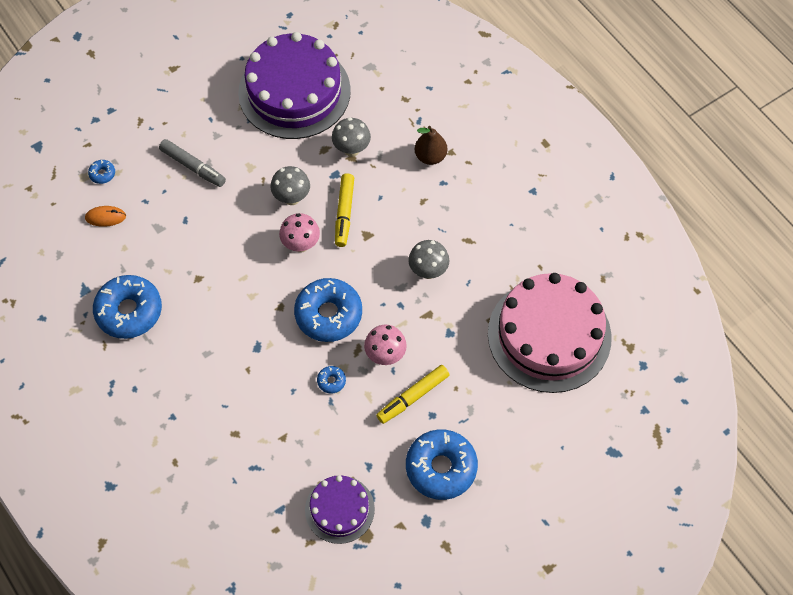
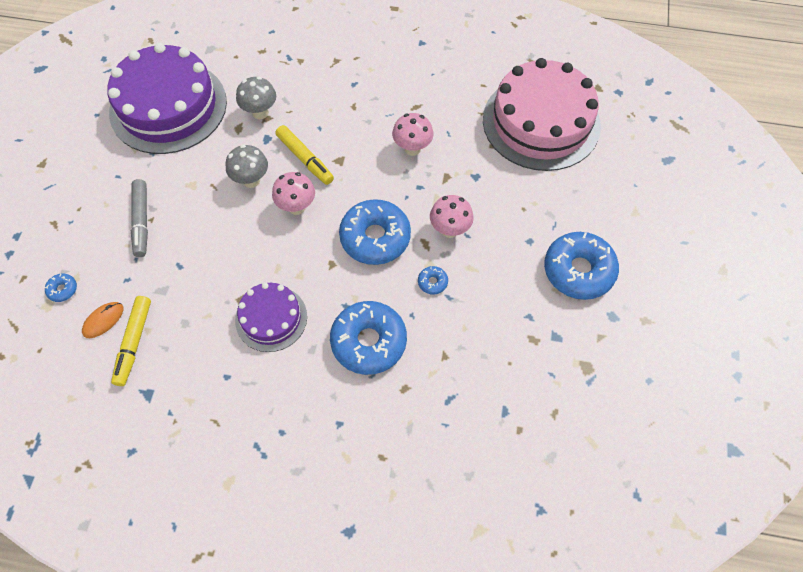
camera: 45 degrees left, 0 degrees up
blue donut [93,275,162,339] -> blue donut moved to [330,301,407,375]
grey marker [159,139,226,187] -> grey marker turned 90 degrees clockwise [131,179,148,257]
purple cake [305,475,375,544] -> purple cake moved to [235,283,307,352]
yellow marker [376,365,449,424] -> yellow marker moved to [111,296,151,386]
grey mushroom [408,240,449,279] -> pink mushroom [392,113,433,156]
brown pear [415,126,447,165] -> none

